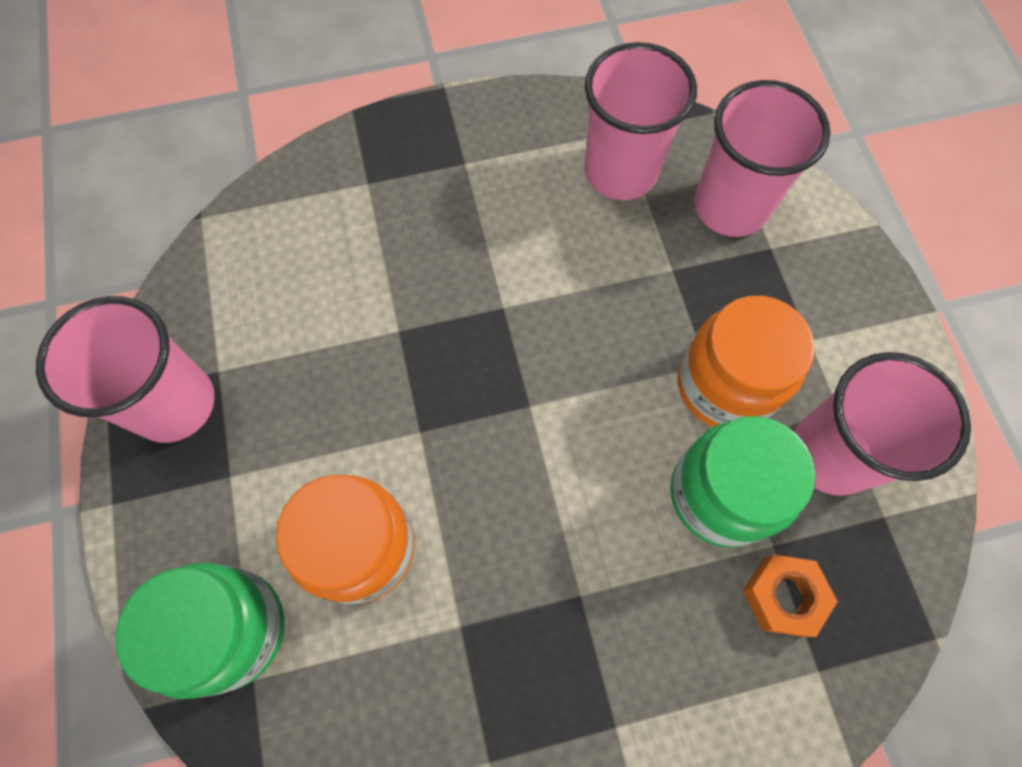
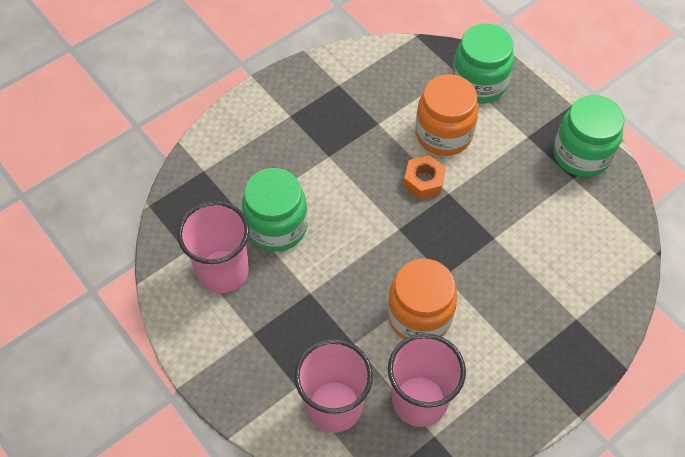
camera: 155 degrees right, 10 degrees down
pink cup [36,296,215,443] -> green jar [553,95,625,177]
orange jar [677,296,815,427] -> orange jar moved to [387,259,457,339]
orange nut [743,555,838,637] -> orange nut moved to [404,155,446,199]

